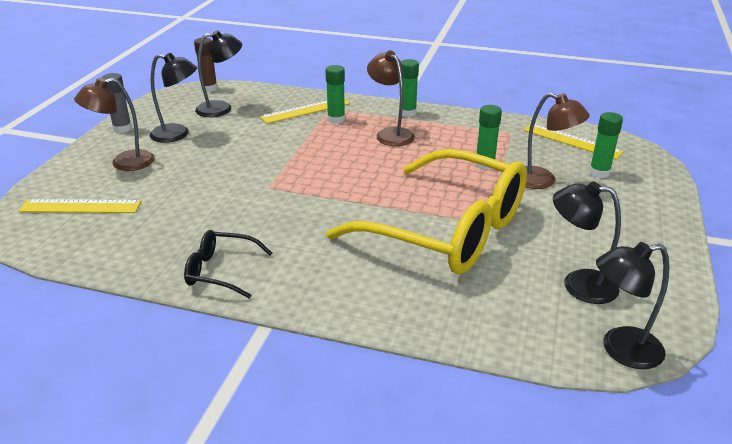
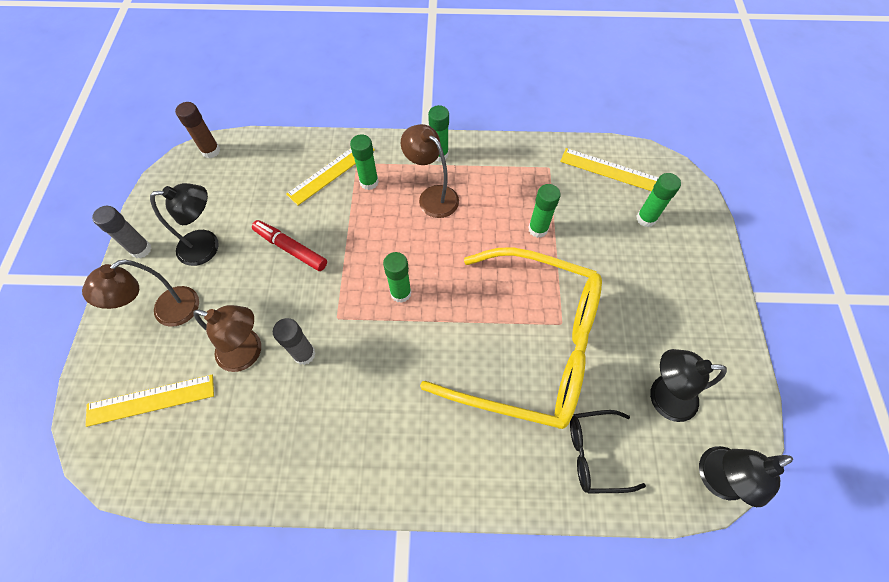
camera: 15 degrees left, 30 degrees up
black glasses [184,230,272,298] -> black glasses moved to [570,410,646,494]
black lamp [195,30,242,117] -> none
brown lamp [525,93,590,189] -> brown lamp moved to [193,305,261,372]
none -> red marker [252,220,327,271]
none -> grey glue stick [273,318,316,365]
none -> green glue stick [383,252,411,303]

